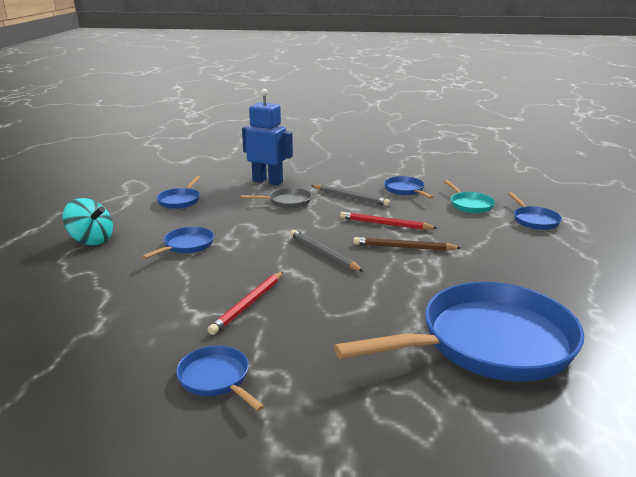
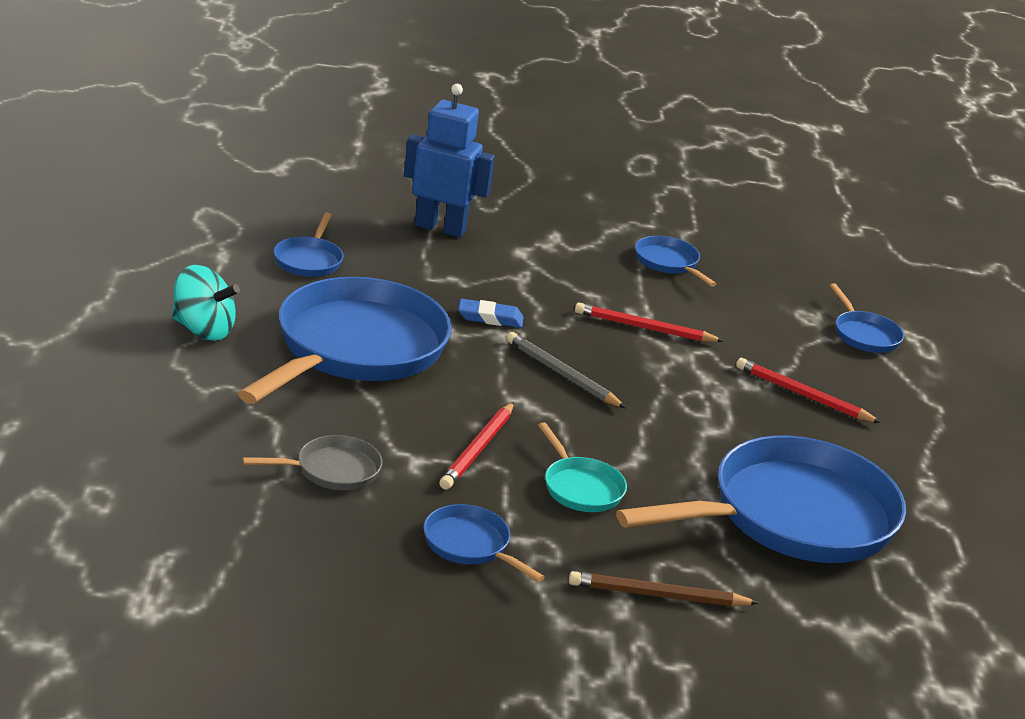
camera: 10 degrees left, 5 degrees up
blue pan [142,227,214,259] -> blue pan [238,277,452,404], size x2.30
grey pan [241,188,312,209] -> grey pan moved to [242,435,383,490]
grey pencil [311,185,390,206] -> none
brown pencil [353,237,462,251] -> brown pencil moved to [569,571,758,606]
turquoise pan [443,180,495,213] -> turquoise pan moved to [538,423,627,512]
none -> blue eraser [458,299,523,328]
none -> red pencil [736,358,881,423]

